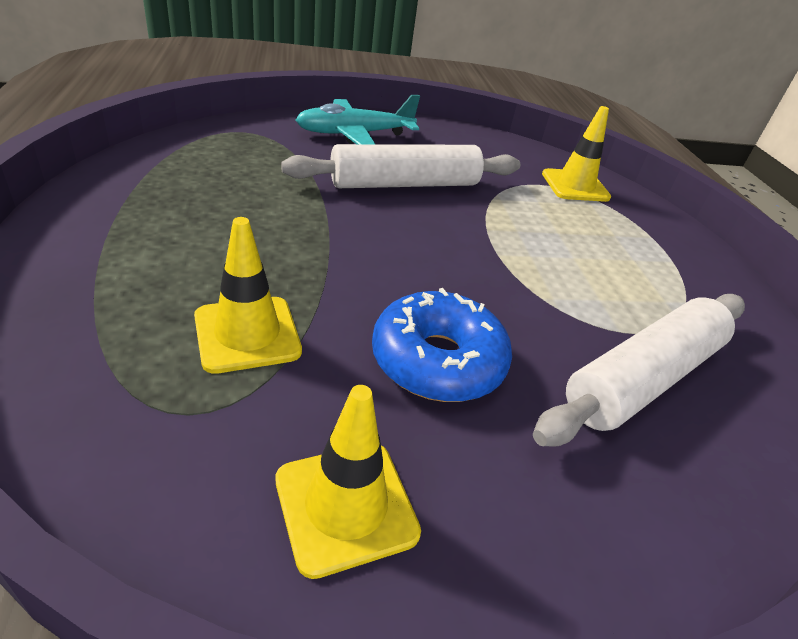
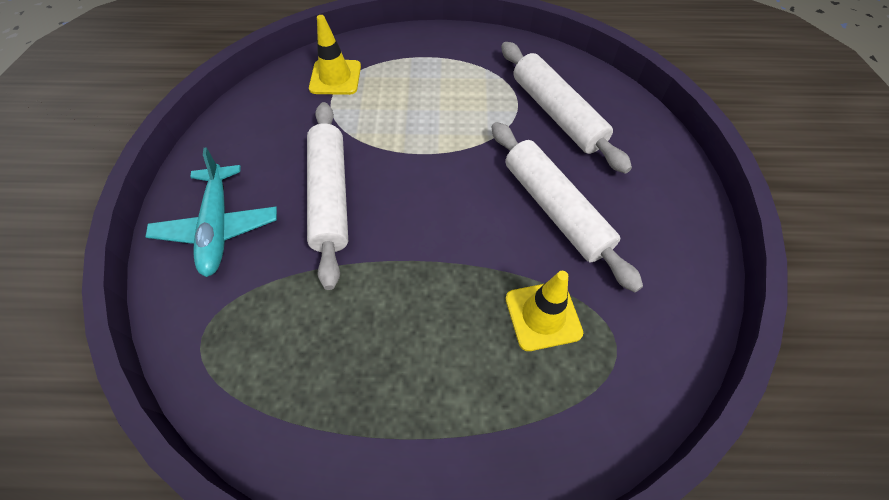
camera: 75 degrees left, 20 degrees up
yellow traffic cone [276,385,421,579] -> none
blue donut [372,288,512,402] -> white rolling pin [492,122,643,292]

